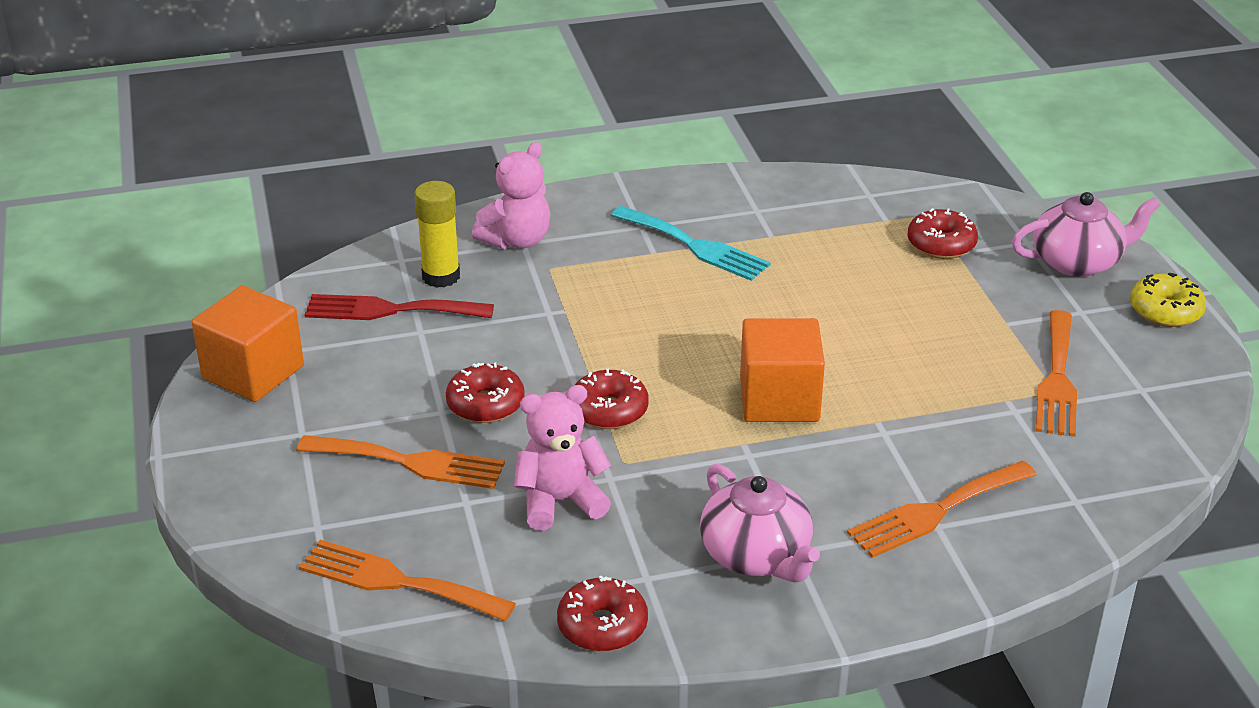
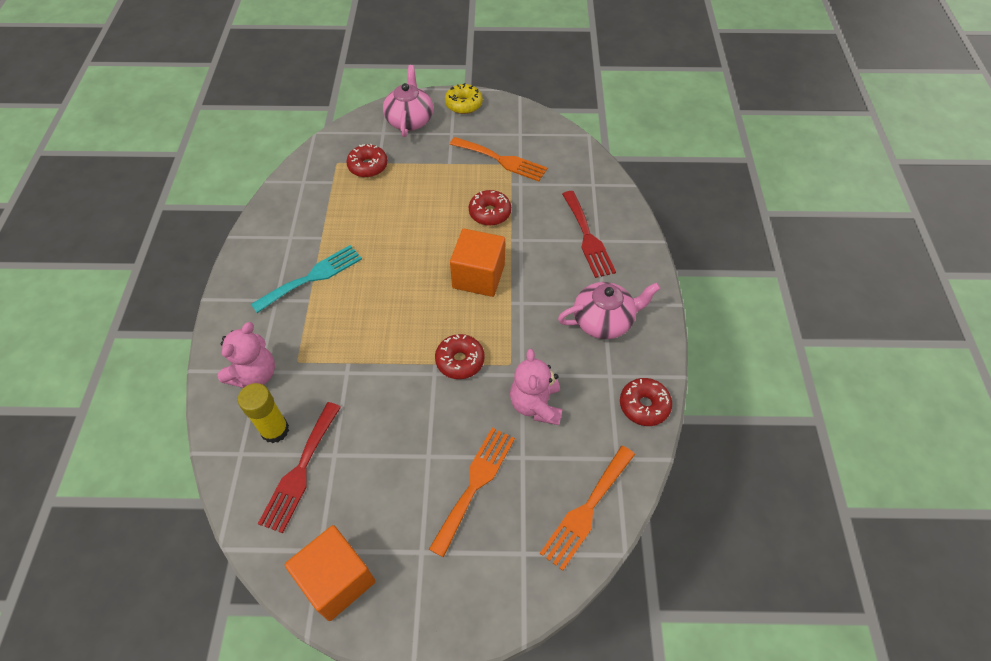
camera: 75 degrees left, 20 degrees up
red donut [446,363,525,423] -> red donut moved to [469,190,511,226]
pink teddy bear [472,142,550,249] -> pink teddy bear turned 60 degrees clockwise [217,322,275,388]
orange fork [847,461,1037,558] -> red fork [562,191,616,278]

